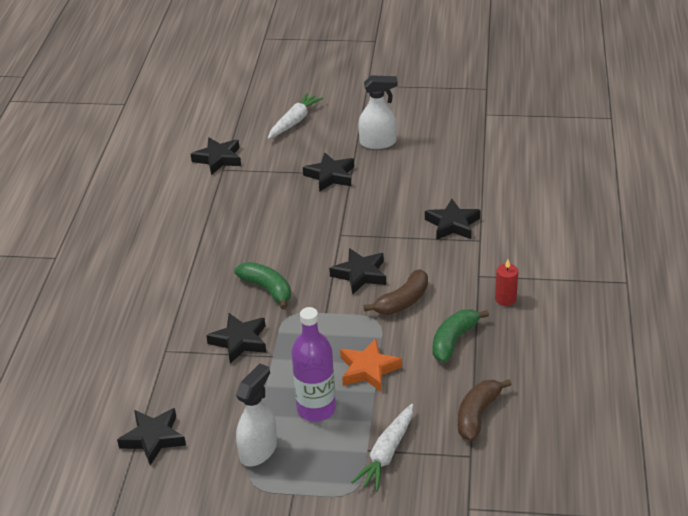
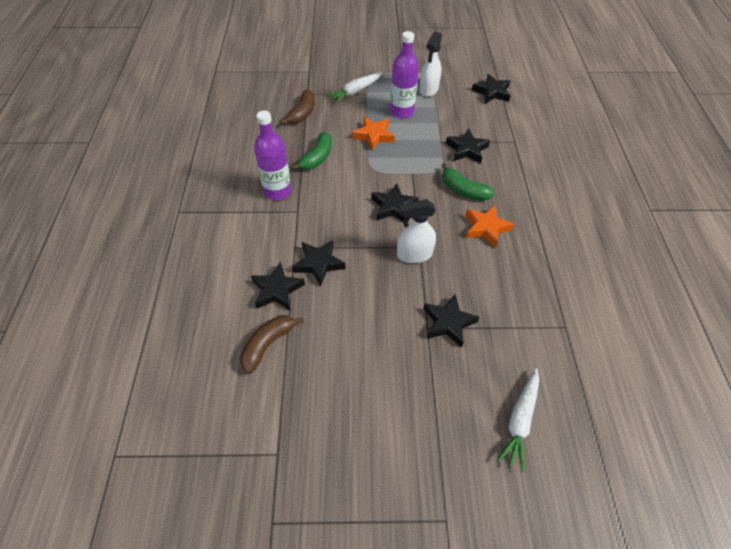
camera: 170 degrees right, 15 degrees up
black star [191,137,241,175] -> black star moved to [251,262,305,310]
white carrot [351,404,413,492] -> white carrot turned 150 degrees counterclockwise [326,72,382,104]
white spray bottle [358,75,397,149] -> white spray bottle moved to [397,199,436,263]
brown banana [364,269,428,315] -> brown banana moved to [240,315,304,374]
red candle [495,260,518,306] -> purple bottle [254,111,291,200]
none -> orange star [465,205,514,248]

